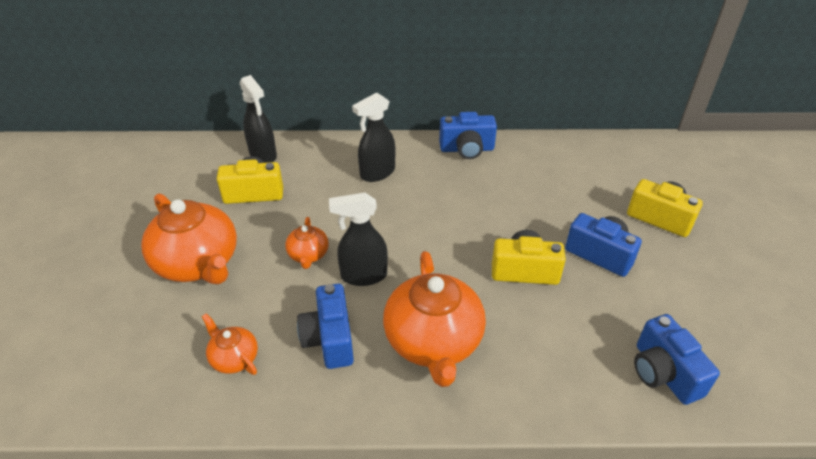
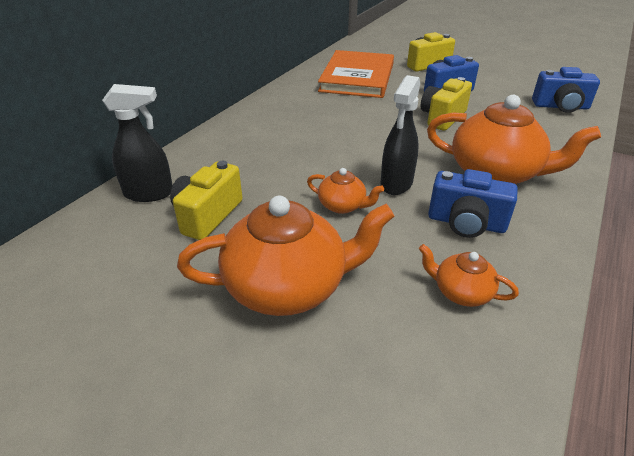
camera: 60 degrees left, 5 degrees down
orange teapot [202,313,258,375] -> orange teapot turned 45 degrees clockwise [419,244,519,307]
black spray bottle [352,92,395,182] -> none
blue camera [439,112,497,159] -> none
none -> orange book [318,50,394,98]

